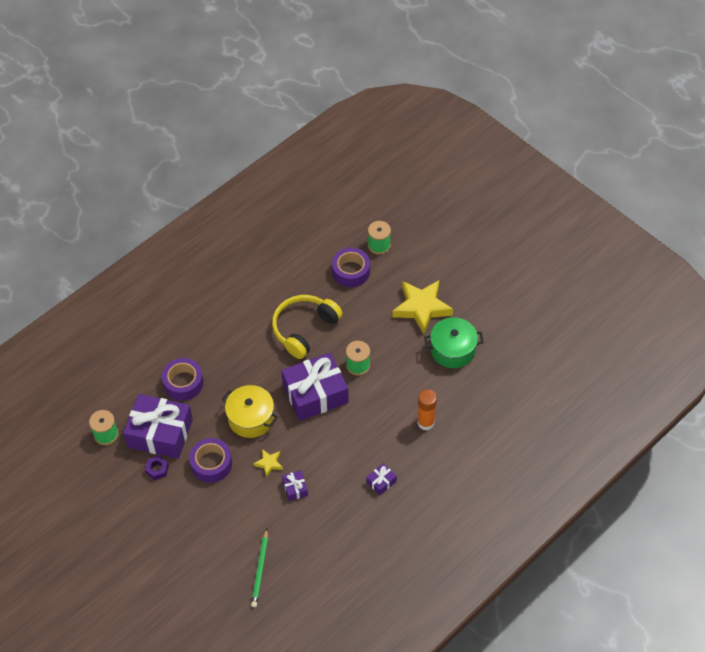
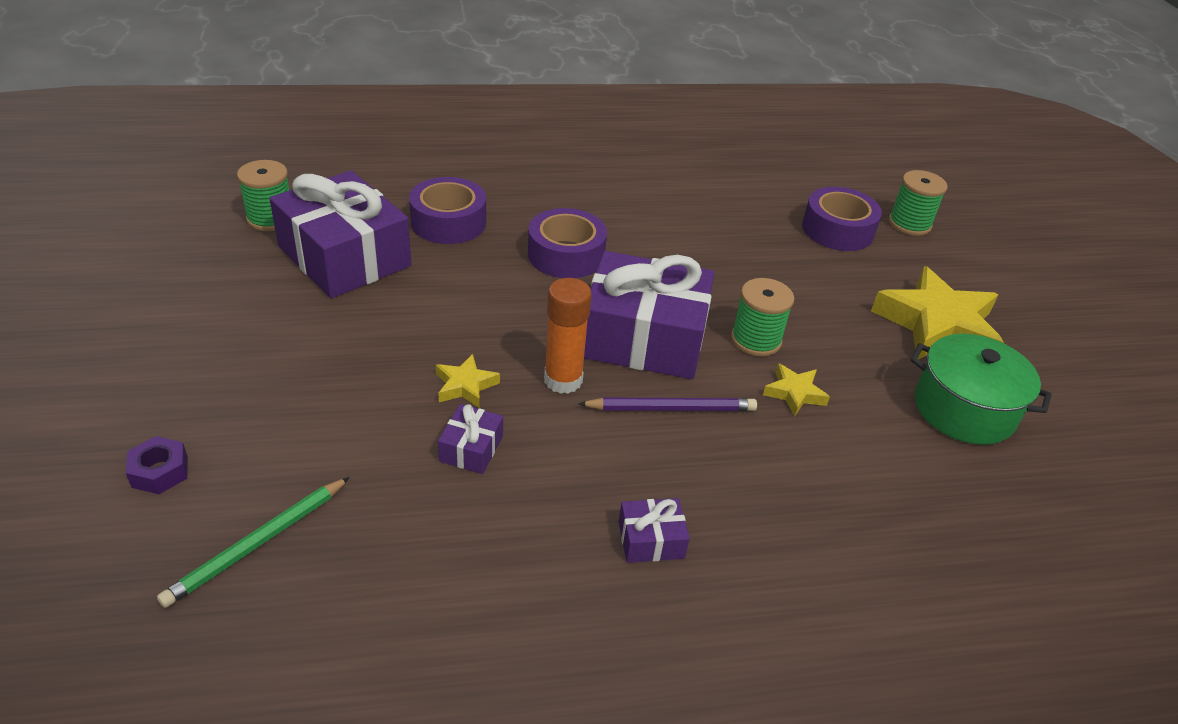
camera: 30 degrees right, 15 degrees down
purple nut [145,456,169,480] -> purple nut moved to [126,436,188,494]
purple tape [189,438,232,483] -> purple tape moved to [528,208,607,278]
yellow pot [222,385,278,438] -> none
yellow headphones [272,295,343,359] -> none
orange glue stick [417,389,437,430] -> orange glue stick moved to [544,278,592,394]
none -> purple pencil [578,397,757,411]
none -> yellow star [763,363,830,416]

